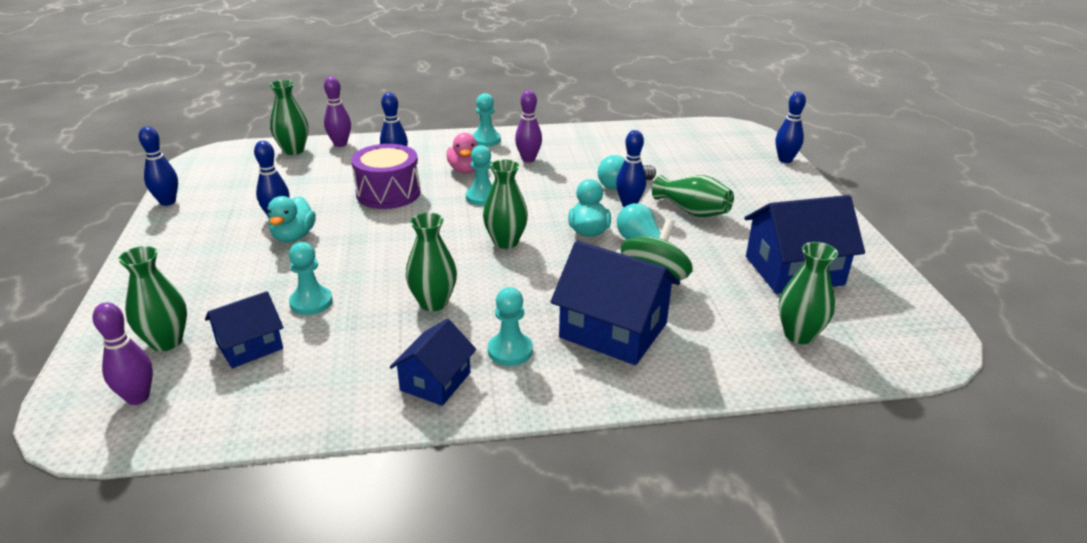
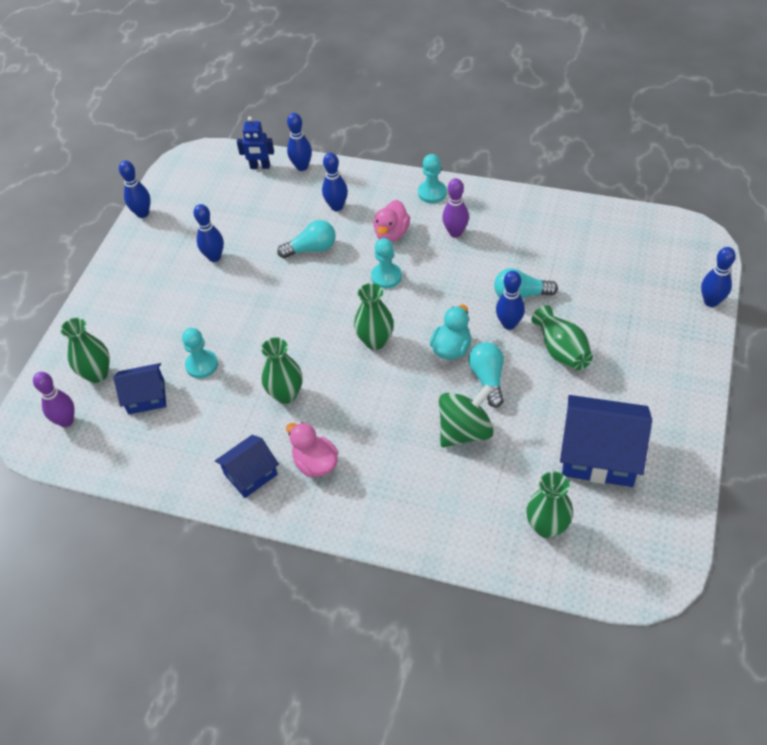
camera: 30 degrees right, 20 degrees up
turquoise duck [268,196,316,242] -> none
green vase [269,80,308,155] -> blue robot [237,116,274,169]
purple bowling pin [324,76,351,147] -> blue bowling pin [287,113,312,171]
purple drum [351,144,420,209] -> turquoise light bulb [277,220,336,258]
turquoise pawn [488,287,533,366] -> pink duck [286,422,338,477]
blue house [550,241,680,365] -> none

